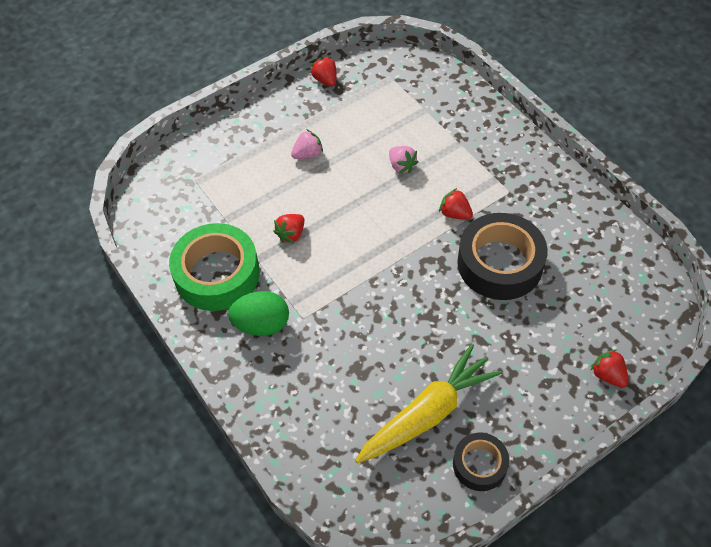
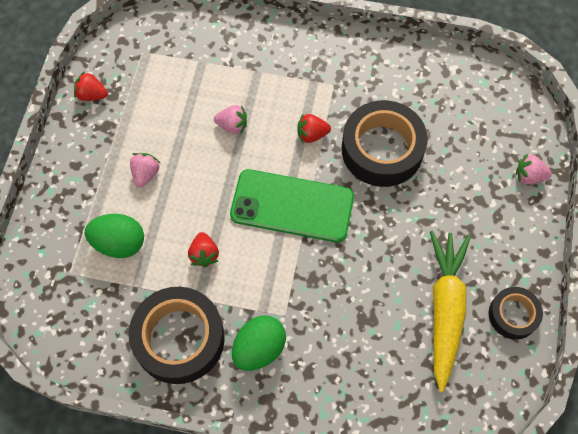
camera: 45 degrees left, 10 degrees up
green tape [169,223,260,311] -> black tape [129,287,225,384]
red strawberry [590,349,629,388] -> pink strawberry [516,154,552,184]
none -> green egg [85,214,144,258]
none -> green phone [230,169,354,243]

